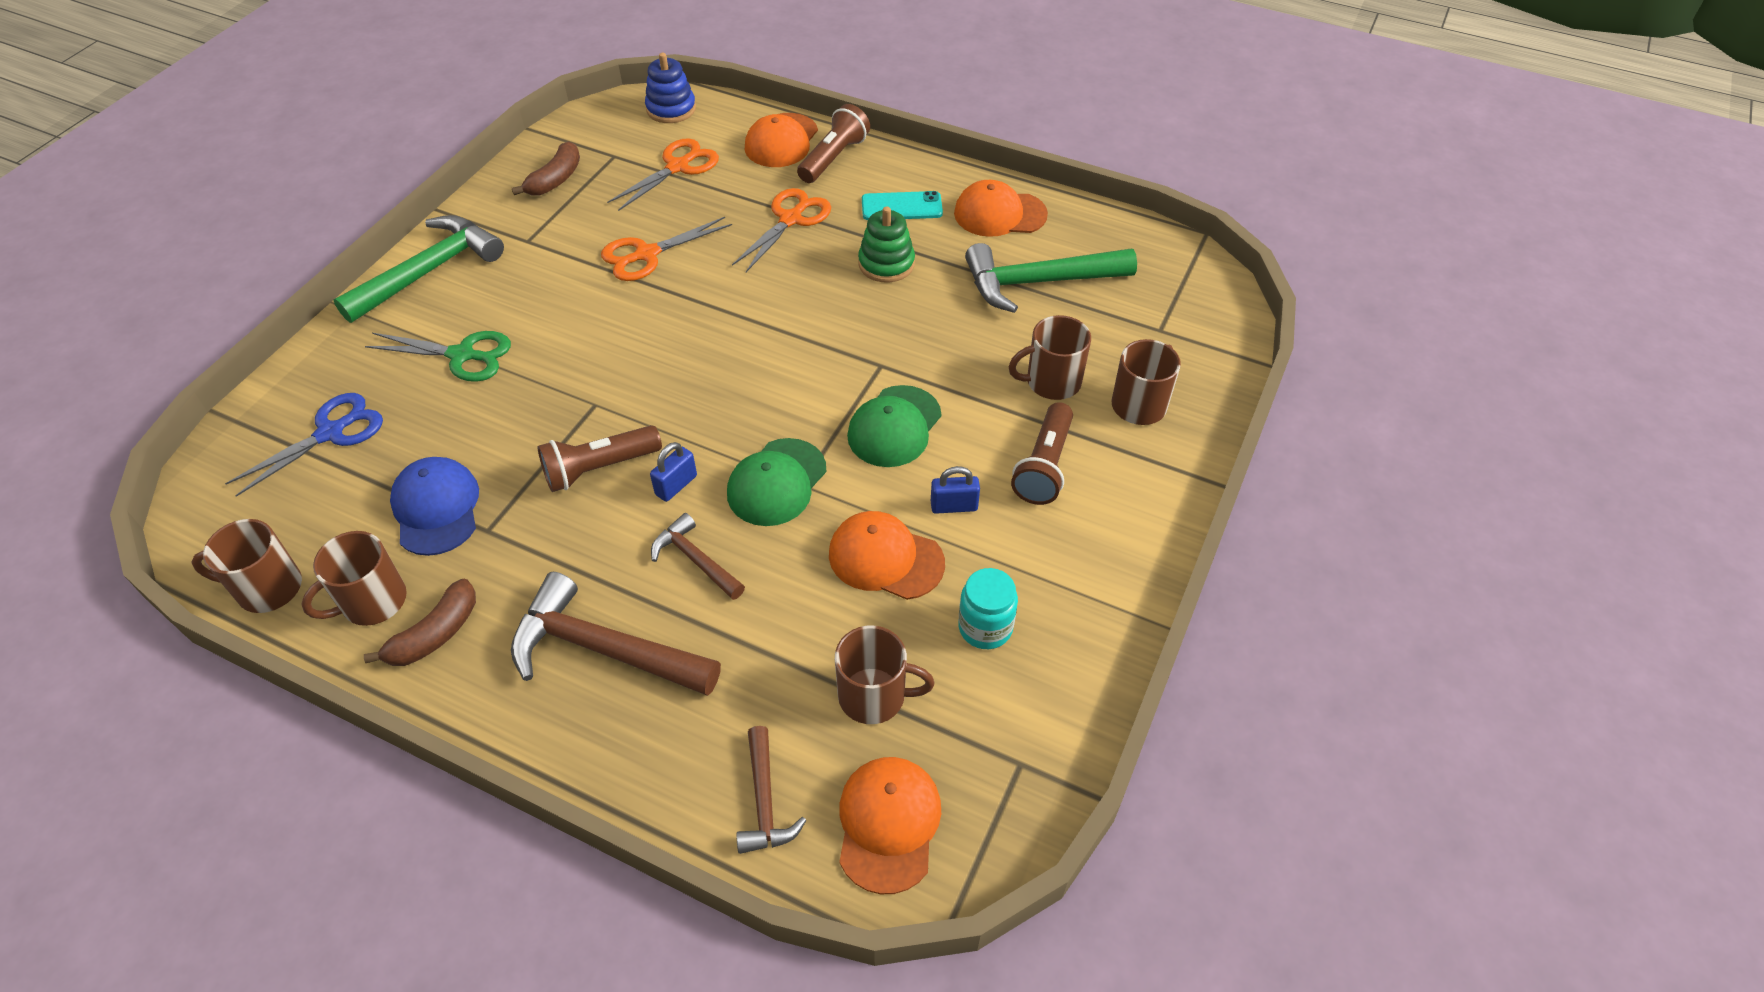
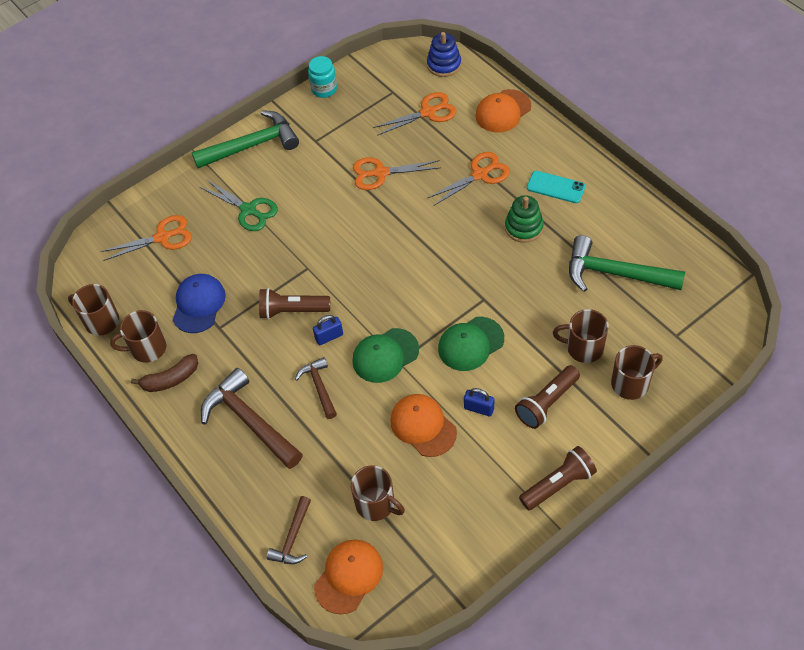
camera: 30 degrees right, 5 degrees up
blue scissors [225,393,383,497] -> orange scissors [101,215,192,261]
brown banana [512,141,580,196] -> none
brown flashlight [797,104,870,183] -> brown flashlight moved to [519,446,597,510]
orange cap [954,180,1048,237] -> none
turquoise jar [958,568,1018,649] -> turquoise jar moved to [308,56,337,98]

